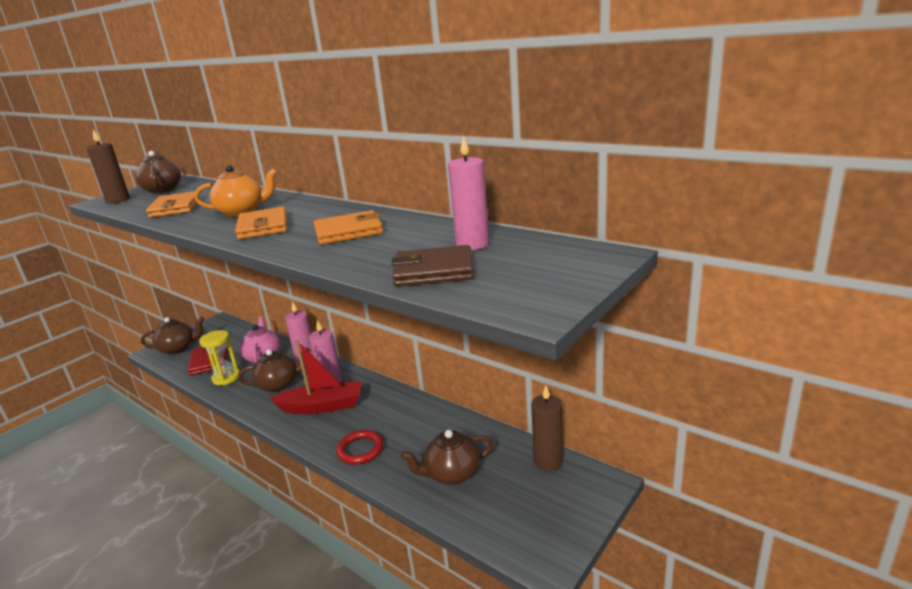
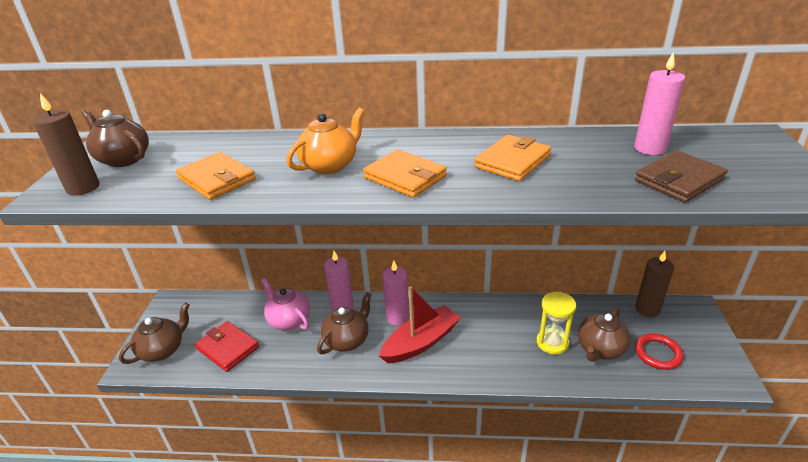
camera: 35 degrees left, 10 degrees up
yellow hourglass [199,330,240,385] -> yellow hourglass moved to [537,292,576,355]
red ring [336,430,383,465] -> red ring moved to [635,333,684,370]

